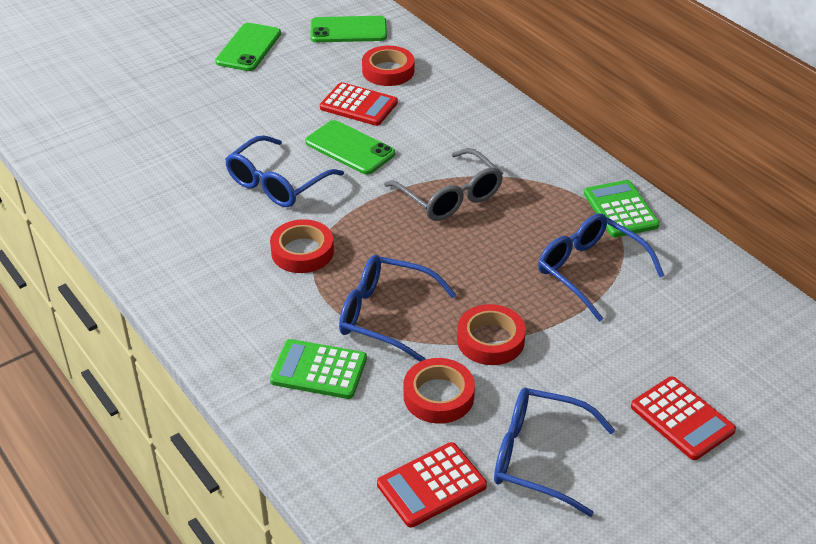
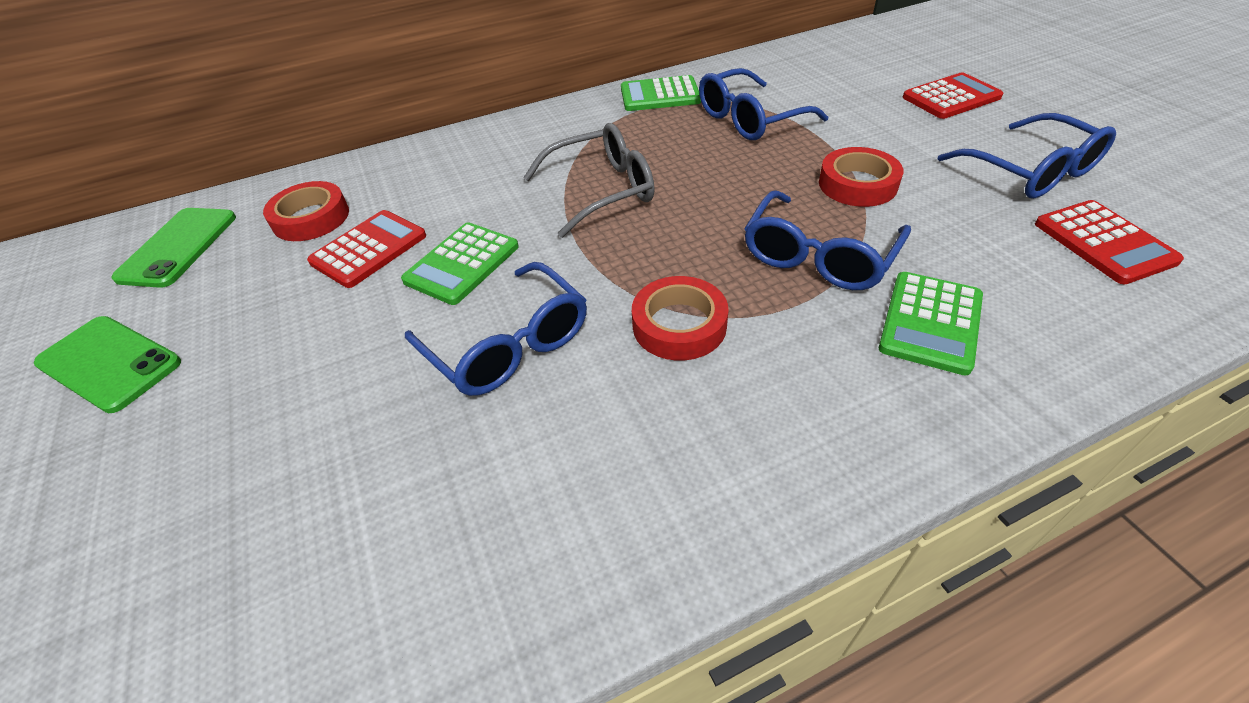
camera: 75 degrees left, 5 degrees up
green phone [305,120,395,174] -> green calculator [401,222,519,305]
red tape [403,358,475,424] -> none
blue glasses [494,388,615,517] -> blue glasses turned 60 degrees counterclockwise [938,113,1116,198]

